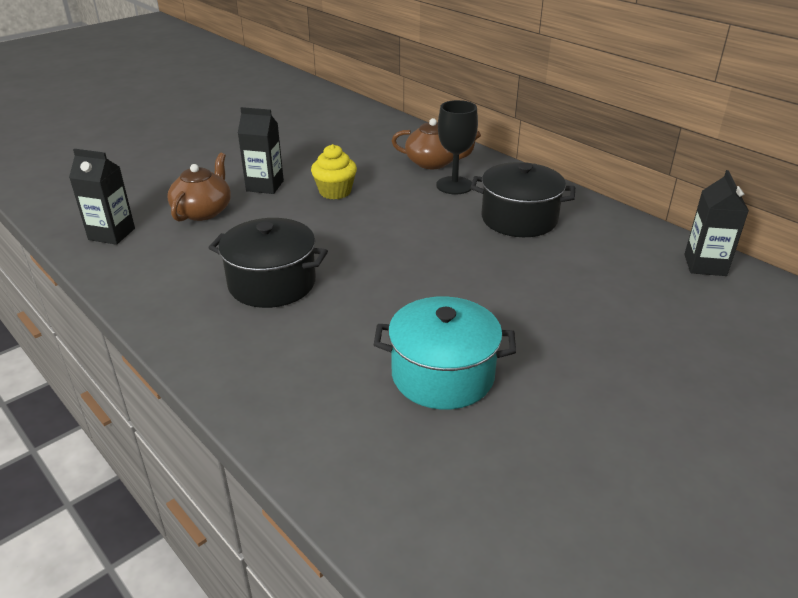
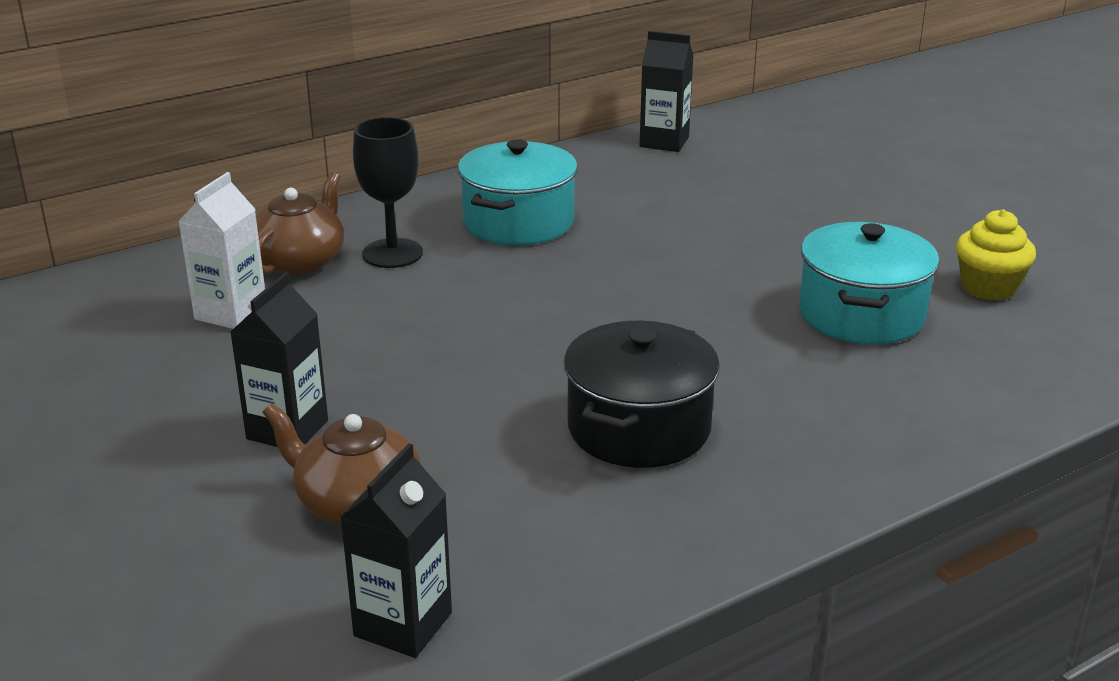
camera: 80 degrees left, 5 degrees down
yellow cupcake [311,144,357,199] -> yellow cupcake moved to [956,209,1036,301]
black pot [470,162,575,237] -> turquoise pot [458,139,578,245]
none -> white carton [178,172,265,329]

